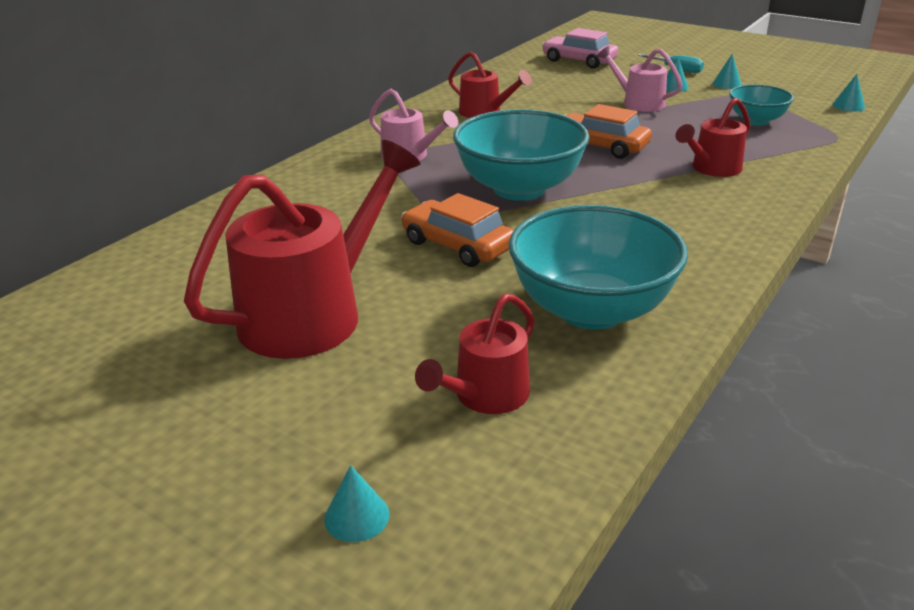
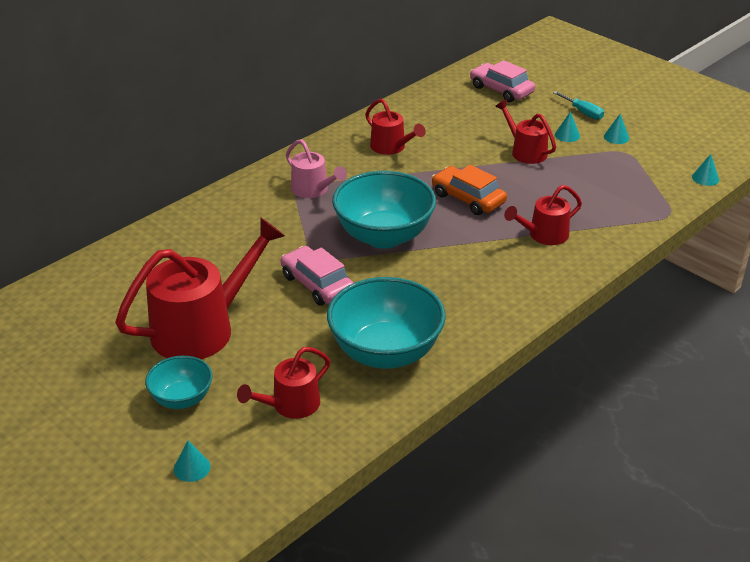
camera: 10 degrees right, 5 degrees up
orange car [401,193,514,267] -> pink car [281,246,354,305]
pink watering can [597,46,683,112] -> red watering can [495,100,556,164]
turquoise bowl [729,85,794,126] -> turquoise bowl moved to [145,356,212,409]

